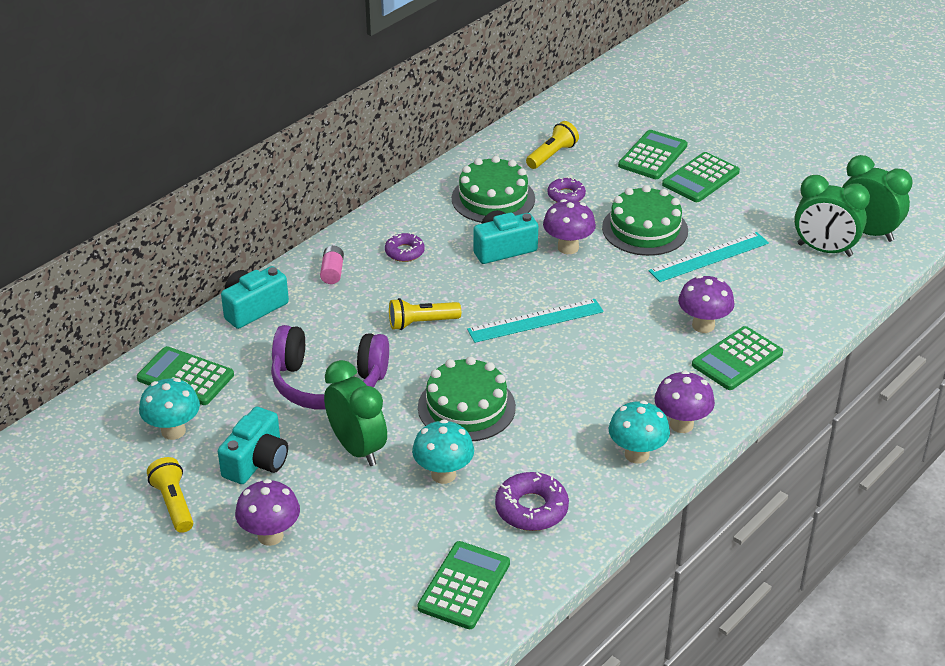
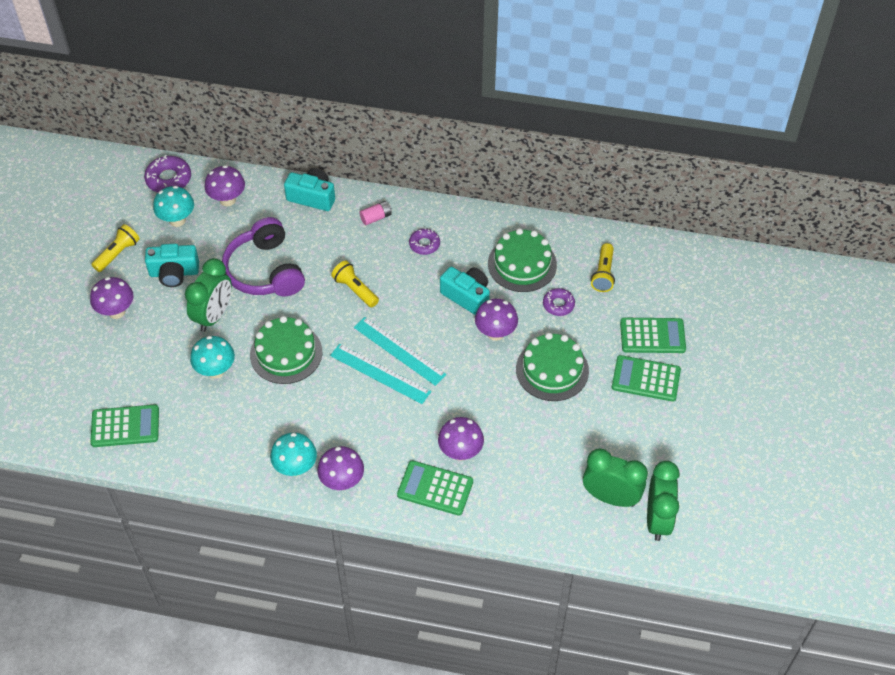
camera: 60 degrees right, 15 degrees up
green calculator [137,346,234,405] -> purple mushroom [205,165,245,206]
purple donut [495,472,569,531] -> purple donut moved to [144,155,191,192]
yellow flashlight [526,121,579,169] -> yellow flashlight turned 90 degrees clockwise [591,243,615,292]
turquoise ruler [648,232,769,282] -> turquoise ruler moved to [330,344,431,404]
green clock [794,175,870,257] -> green clock turned 120 degrees clockwise [583,449,648,507]

